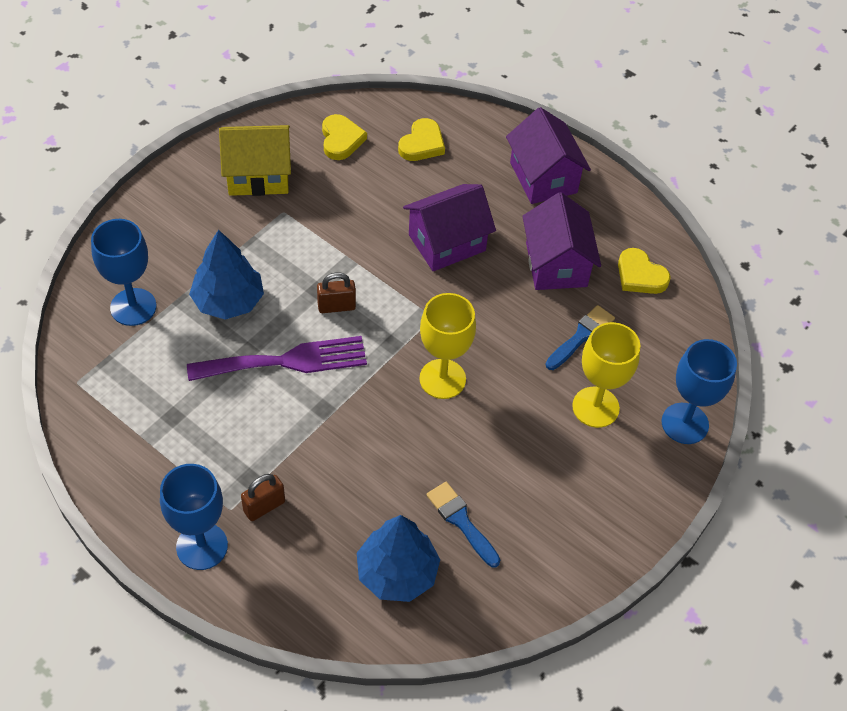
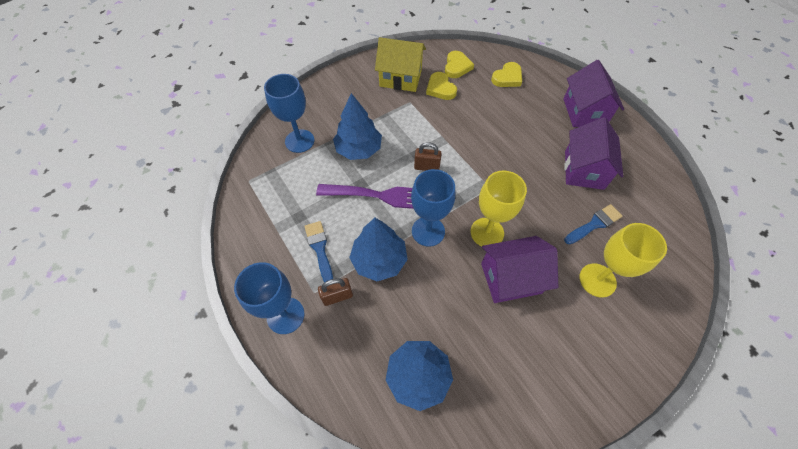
camera: 20 degrees right, 5 degrees up
purple house [403,184,496,271] -> purple house moved to [481,236,558,303]
blue brush [426,482,500,568] -> blue brush moved to [305,221,333,283]
yellow heart [618,248,671,294] -> yellow heart moved to [426,72,457,100]
blue goblet [662,339,737,444] -> blue goblet moved to [411,169,455,247]
none -> blue tree [349,218,408,281]

